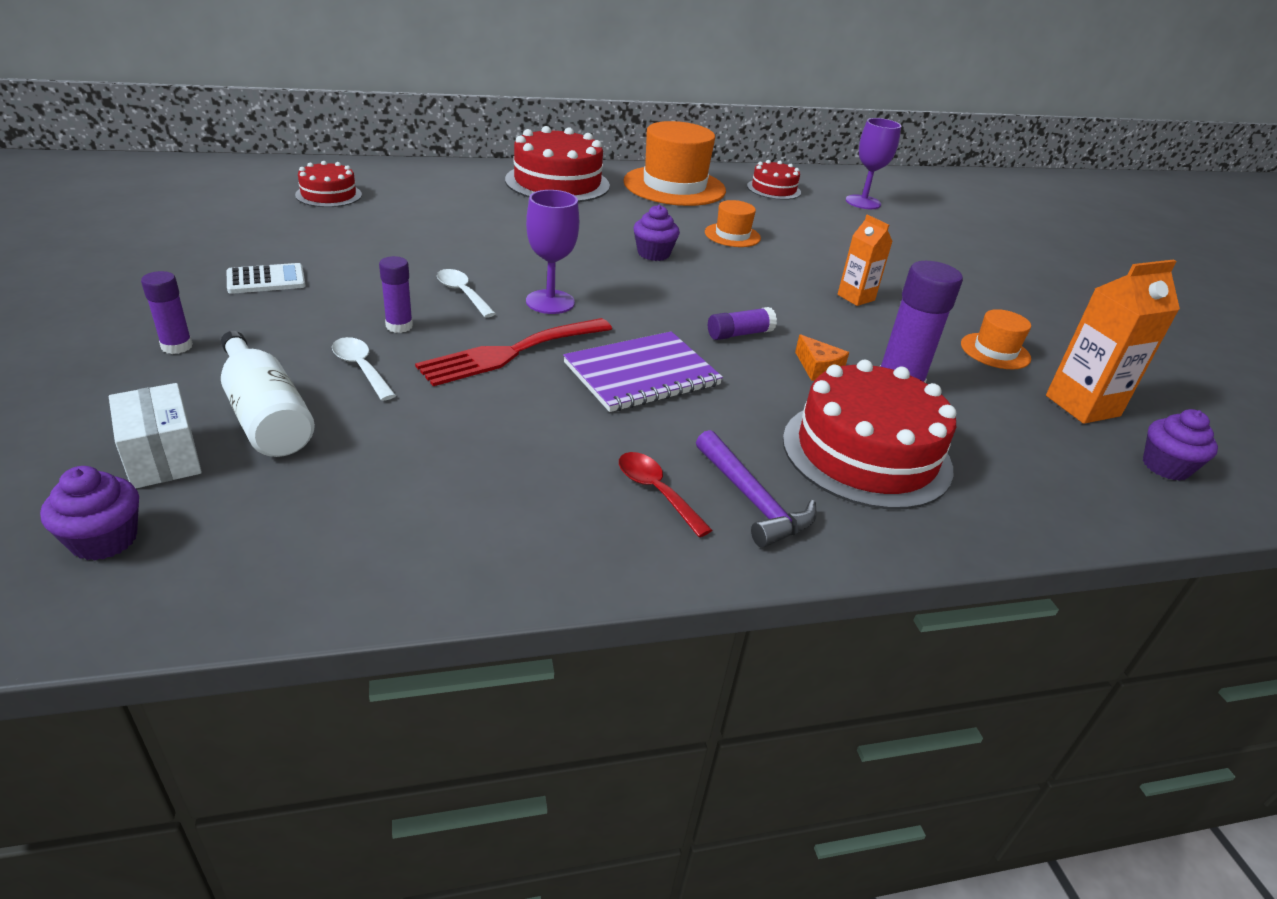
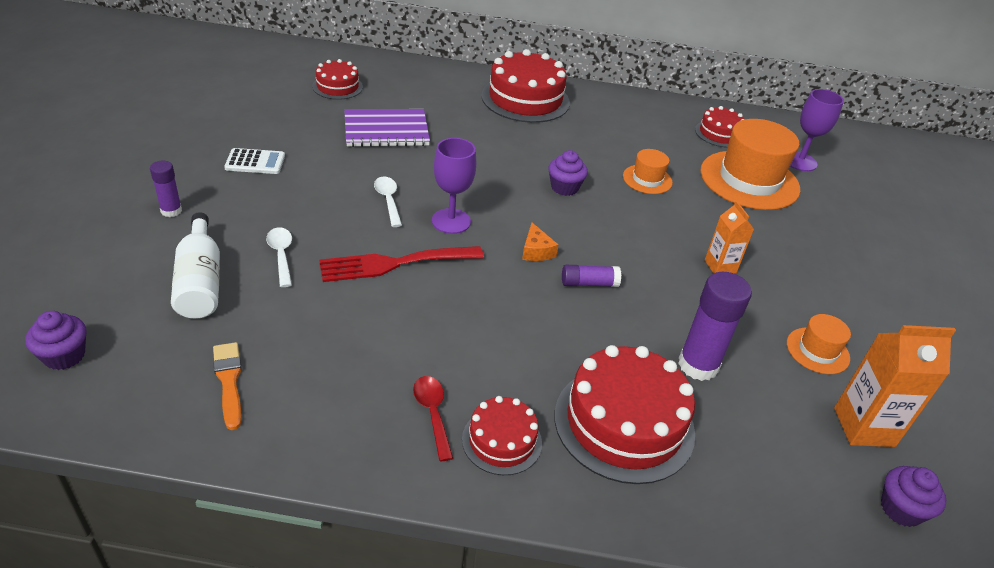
camera: 20 degrees right, 5 degrees up
white box [109,383,202,488] -> none
purple glue stick [379,256,413,333] -> none
purple notebook [563,331,723,412] -> purple notebook moved to [344,109,430,147]
orange hat [623,121,726,206] -> orange hat moved to [700,119,800,210]
purple hammer [696,430,817,548] -> red cake [462,396,542,475]
orange cheese [795,334,849,381] -> orange cheese moved to [522,223,558,261]
none -> orange brush [213,342,242,430]

